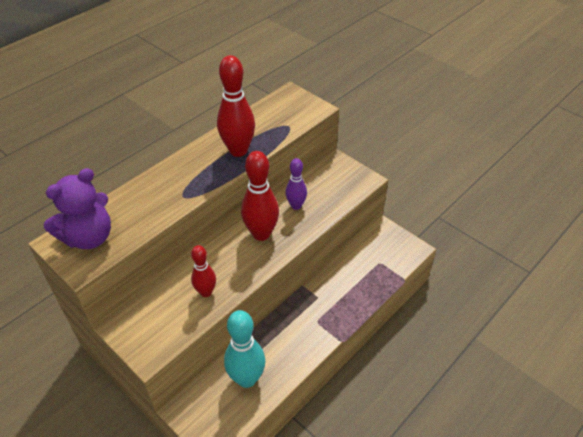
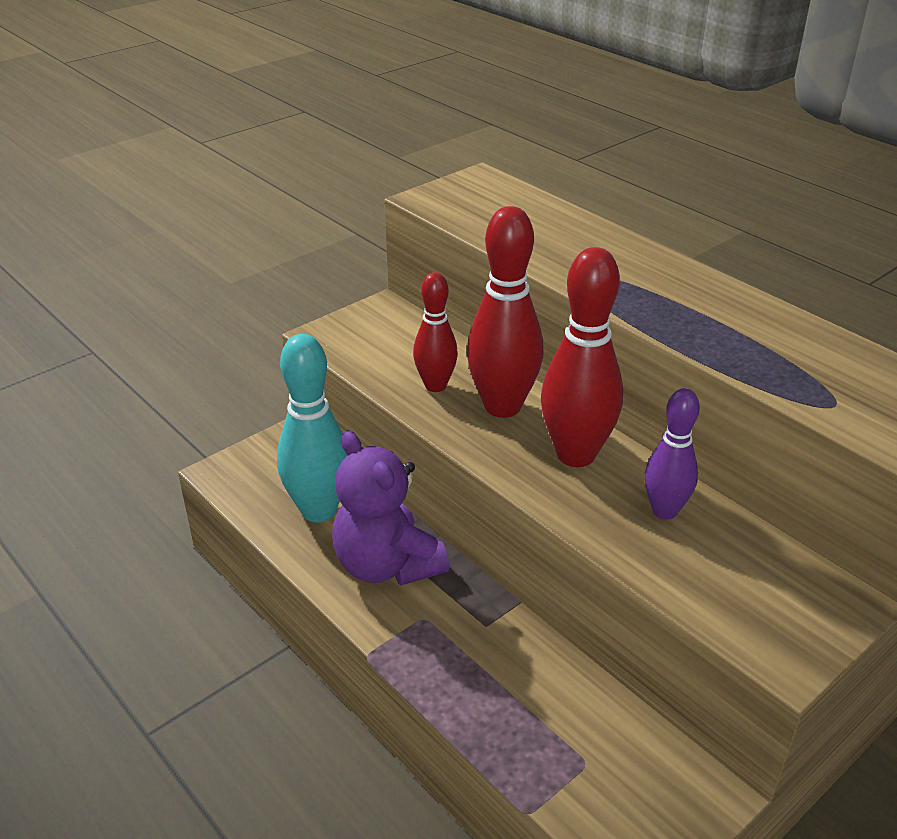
camera: 95 degrees right, 10 degrees down
purple teddy bear [44,168,111,249] -> purple teddy bear moved to [332,430,449,585]
red bowling pin [217,55,255,157] -> red bowling pin moved to [467,206,544,418]

